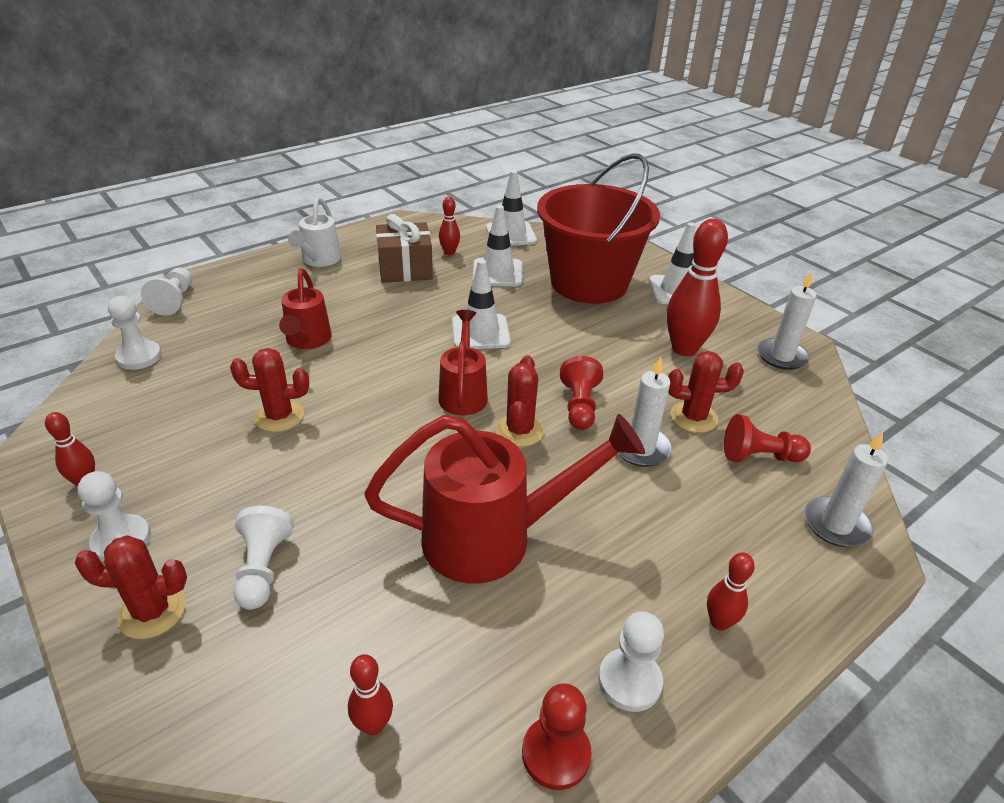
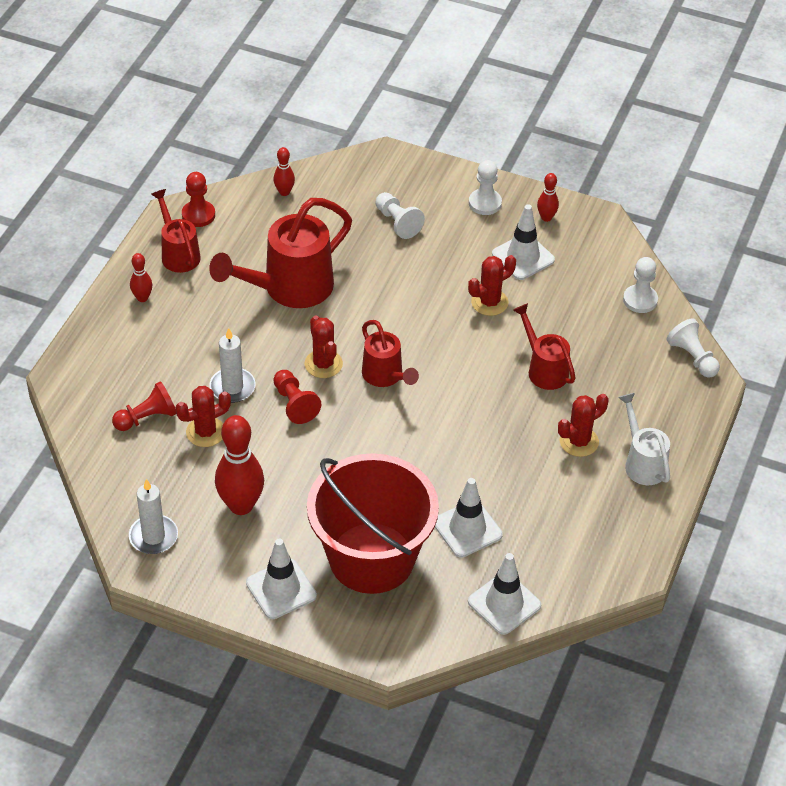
camera: 150 degrees right, 10 degrees up
red cactus [75,535,187,639] -> red cactus moved to [558,394,609,457]
brown gift [376,214,433,283] -> none
red bowling pin [439,197,460,255] -> none
white traffic cone [452,259,511,349] -> white traffic cone moved to [492,204,555,280]
white pawn [598,612,664,712] -> red watering can [151,189,201,273]
white candle [804,431,888,547] -> none

